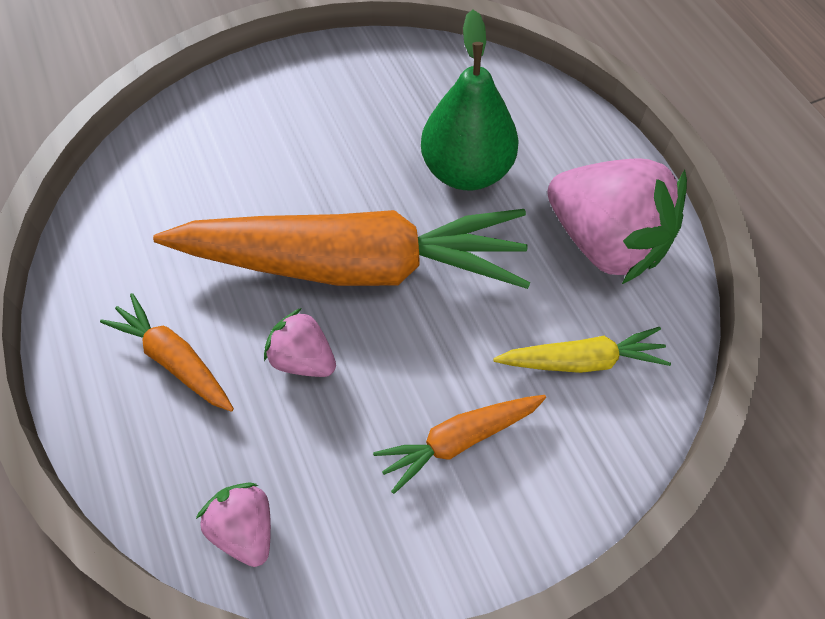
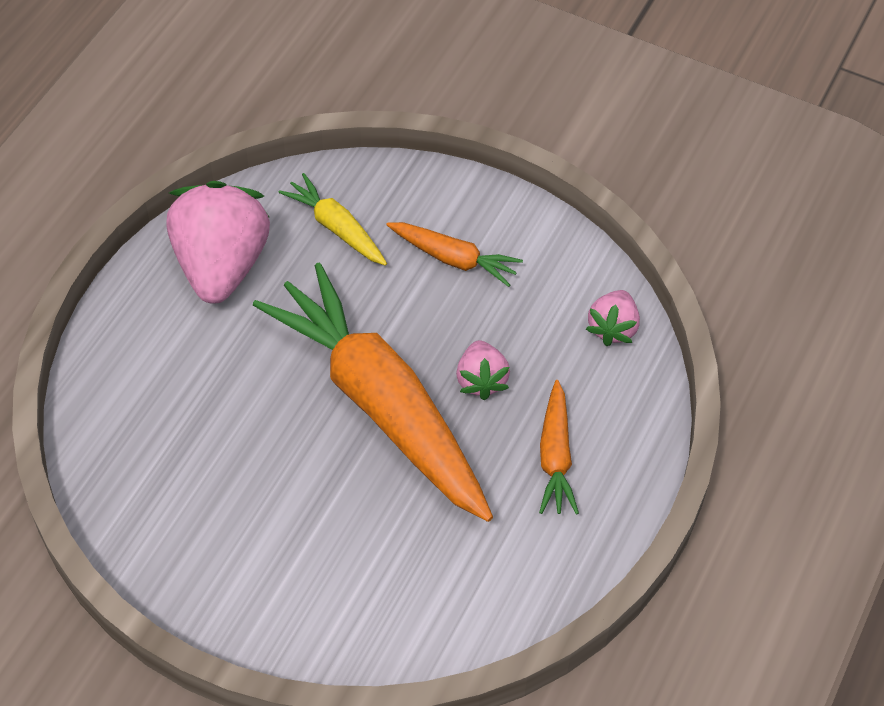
camera: 130 degrees left, 5 degrees down
green pear [421,10,519,190] -> none

